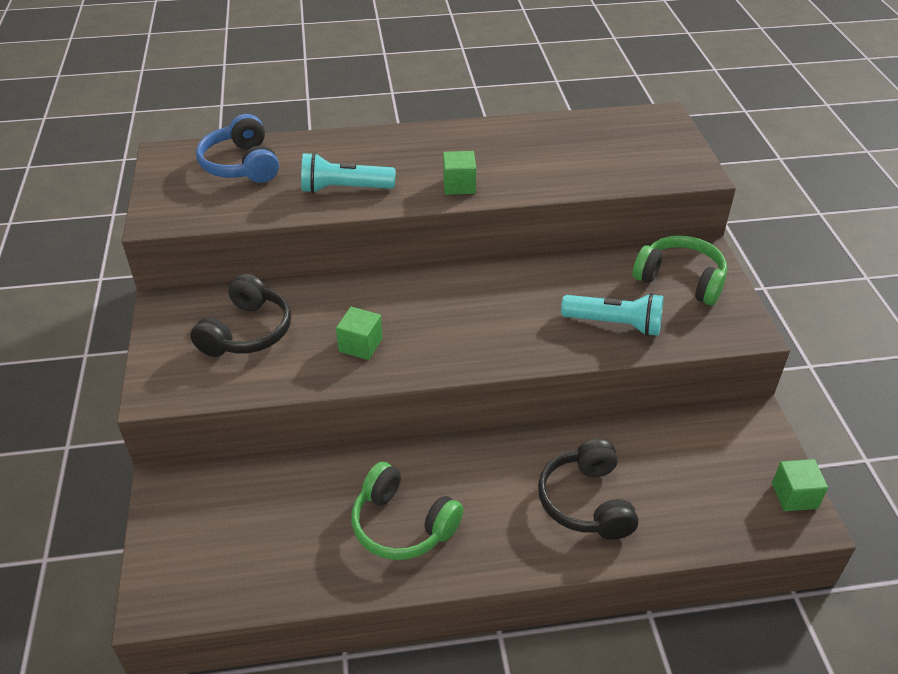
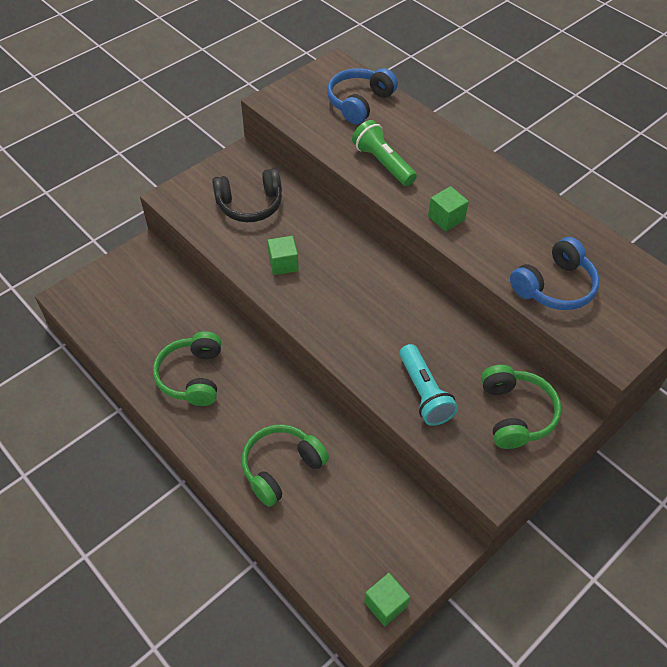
camera: 55 degrees right, 10 degrees up
turquoise flashlight [301,152,396,194] -> green flashlight [352,120,417,186]
black headphones [538,439,639,540] -> green headphones [242,424,329,507]
none -> blue headphones [510,237,600,310]

